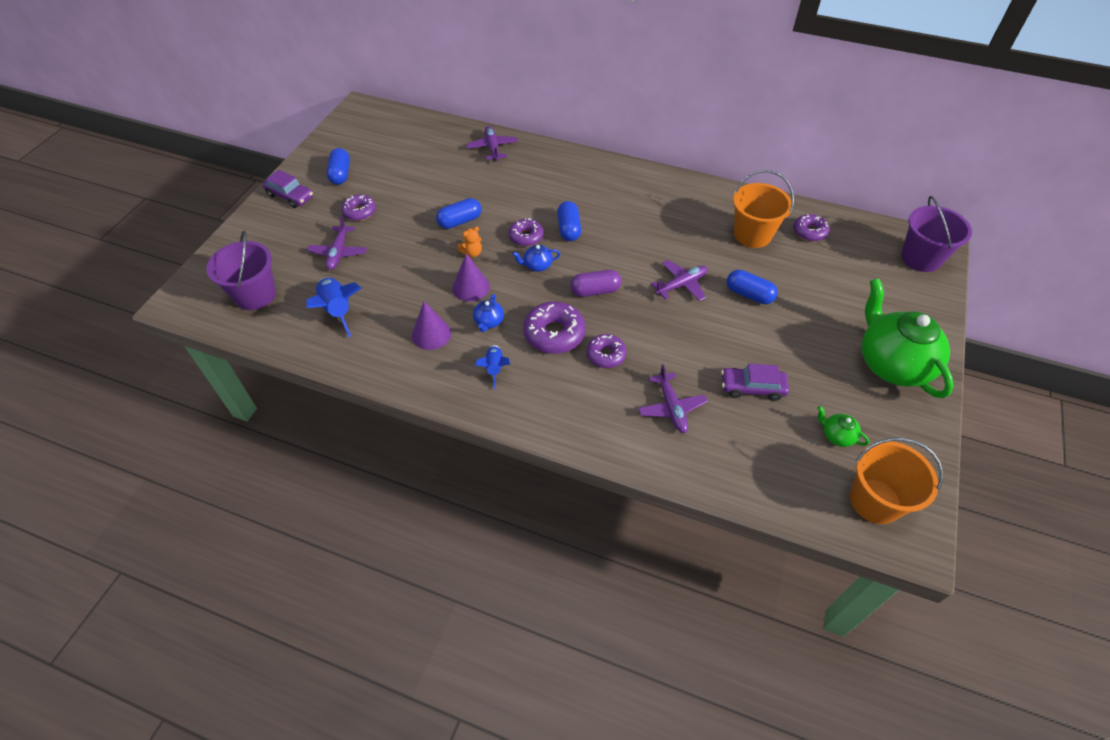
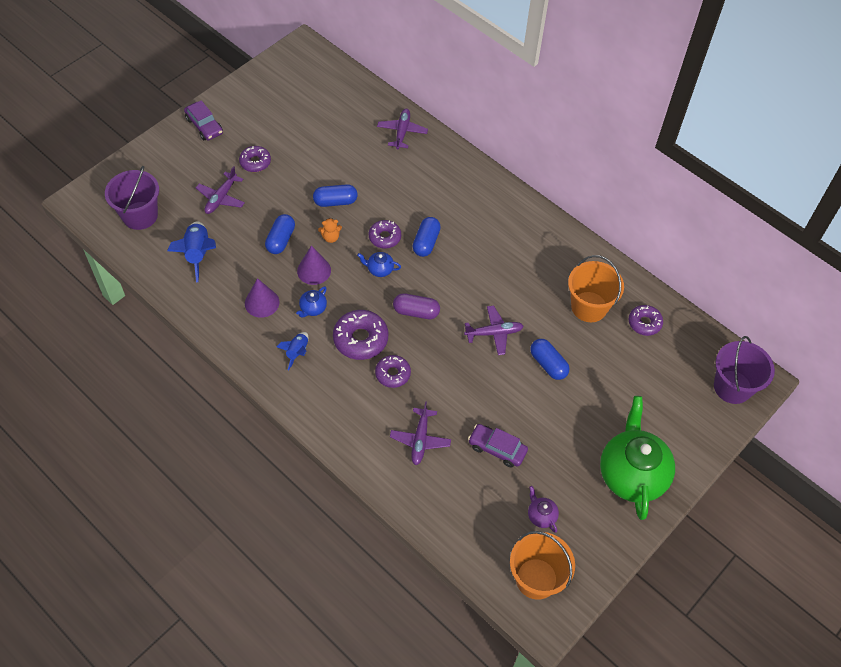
camera: 20 degrees right, 5 degrees up
blue capsule [326,148,350,185] -> blue capsule moved to [265,214,295,254]
green teapot [817,406,869,447] -> purple teapot [528,486,559,533]

